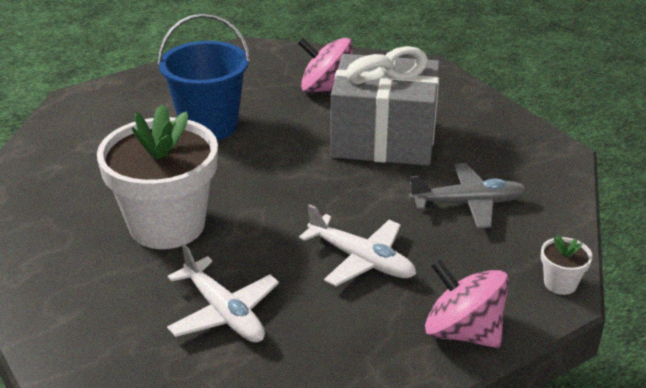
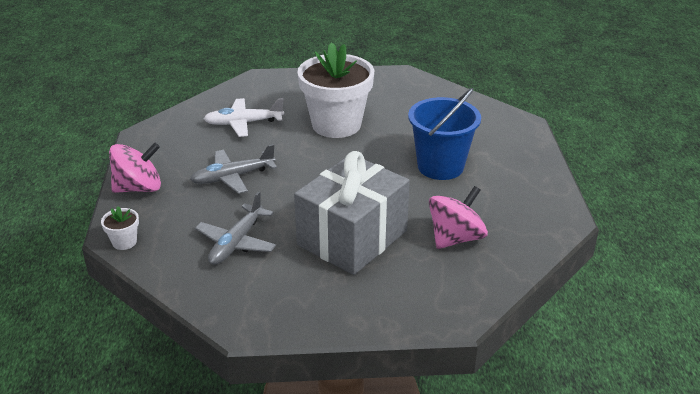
camera: 120 degrees right, 0 degrees up
white plane [299,204,416,286] -> grey plane [190,144,277,194]

